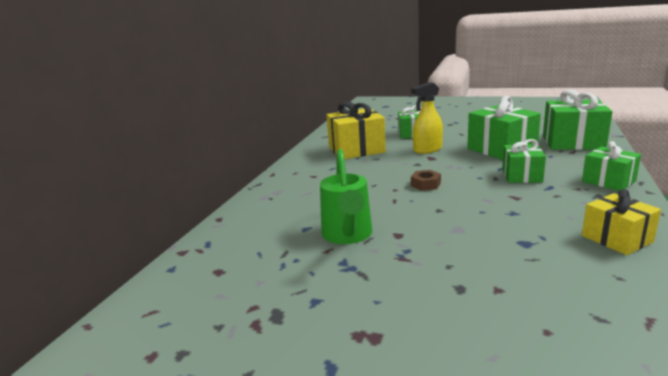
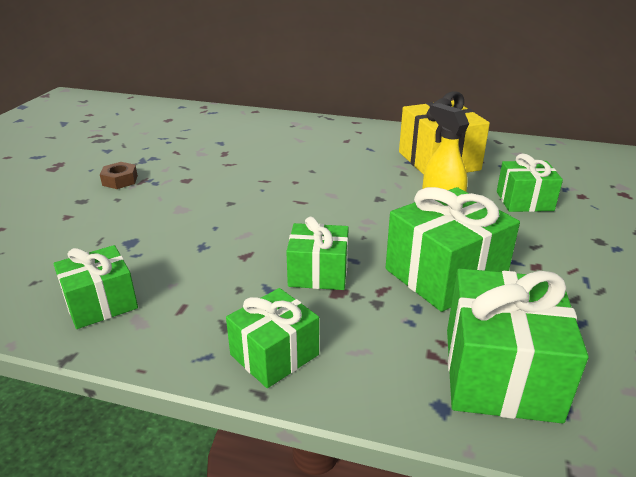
camera: 85 degrees right, 10 degrees up
green watering can [320,149,372,244] -> none
brown nut [411,170,441,191] -> brown nut moved to [100,162,138,189]
yellow gift [582,189,661,255] -> green gift [53,245,138,329]

